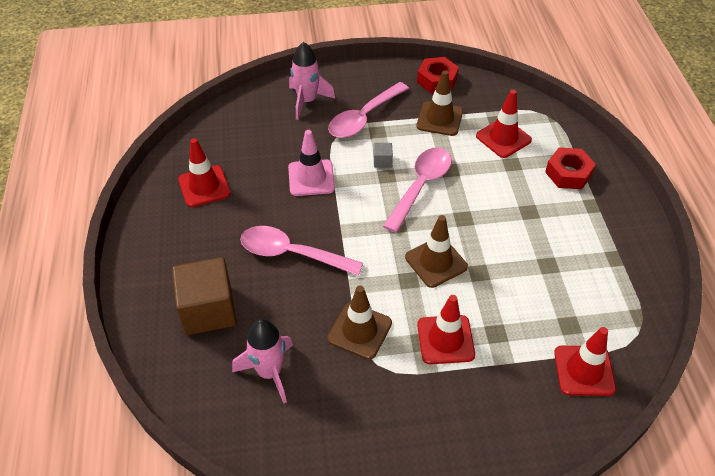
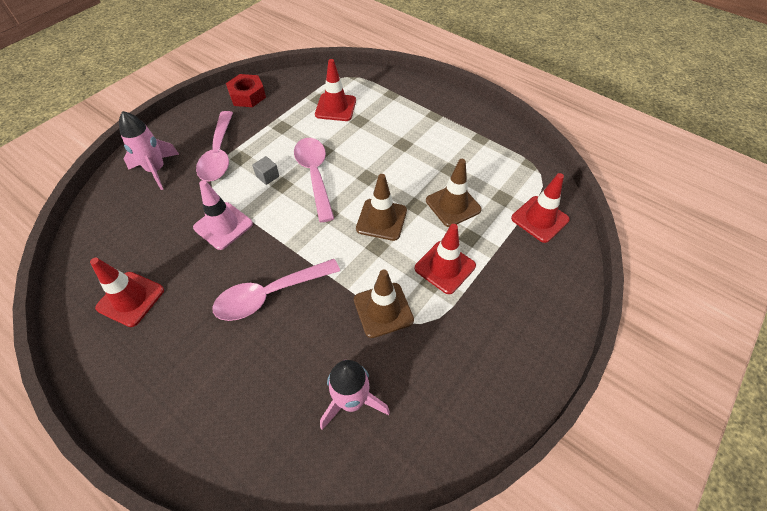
camera: 45 degrees left, 5 degrees up
brown cube [172,257,237,335] -> none
brown traffic cone [416,70,463,136] -> brown traffic cone moved to [426,159,482,227]
red nut [545,147,596,189] -> none

